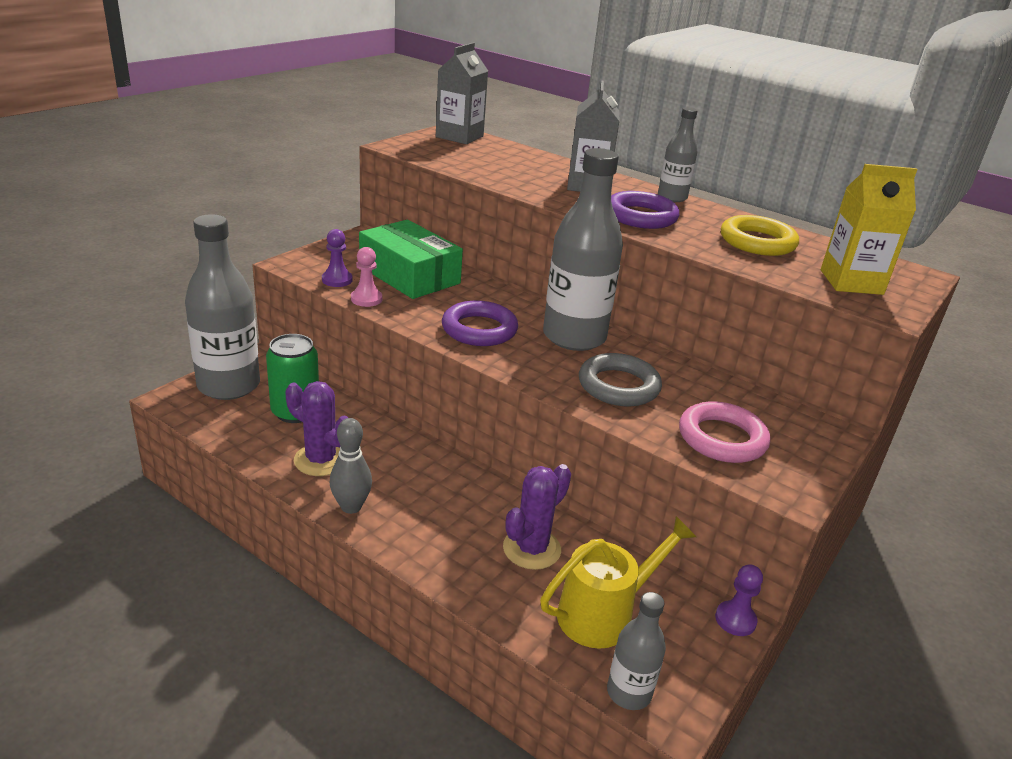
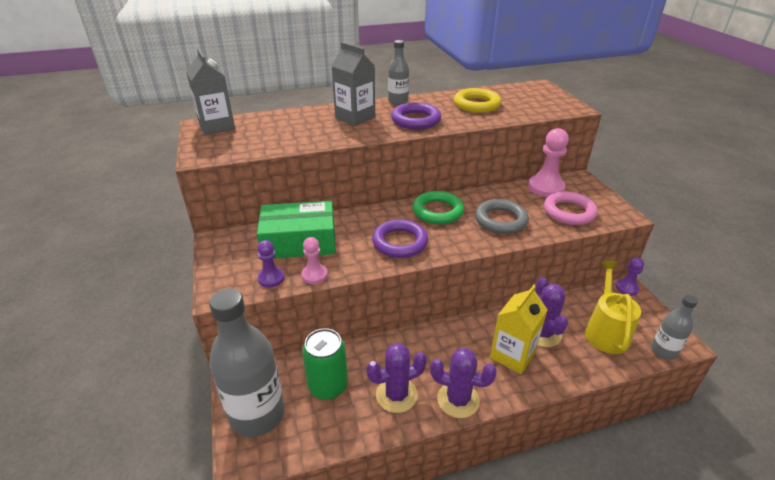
camera: 50 degrees left, 5 degrees up
grey bowling pin [329,418,372,514] -> purple cactus [430,348,497,418]
grey bottle [543,148,623,351] -> green ring [413,191,464,224]
yellow carton [821,164,918,295] -> yellow carton moved to [490,285,547,374]
none -> pink pawn [528,128,569,197]

